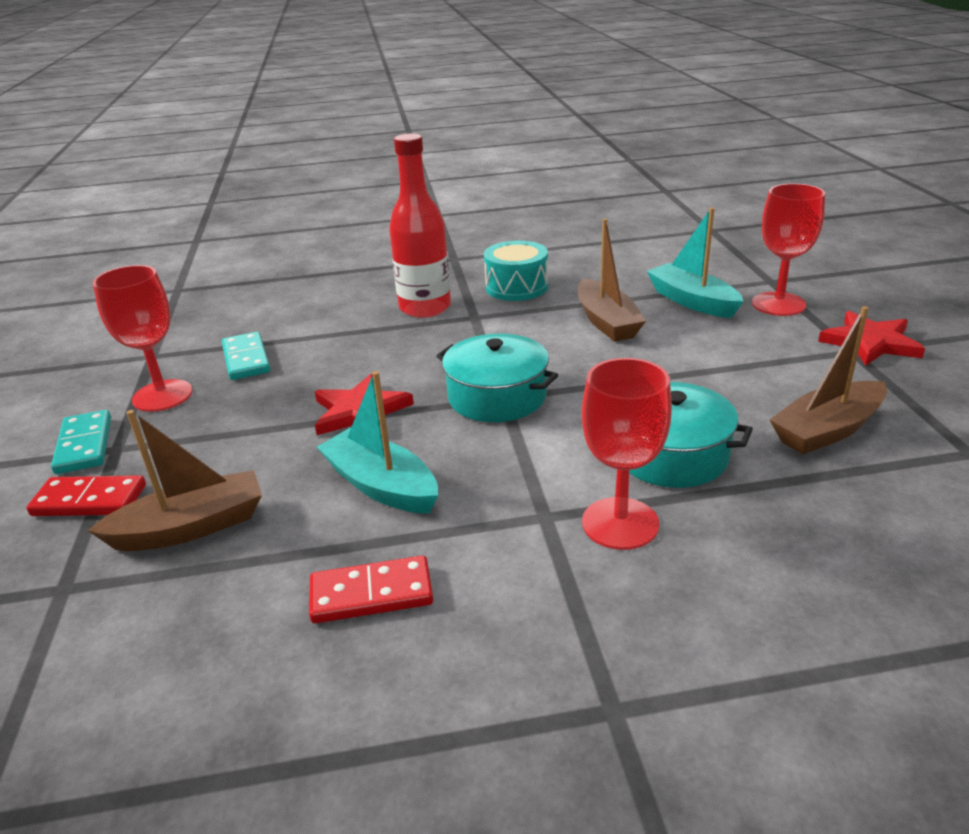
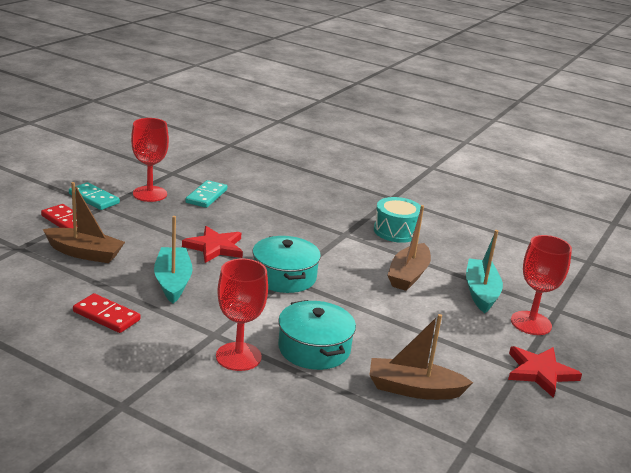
camera: 35 degrees right, 5 degrees down
turquoise domino [51,410,111,474] -> turquoise domino turned 75 degrees counterclockwise [69,182,120,210]
red bottle [389,133,451,318] -> none

